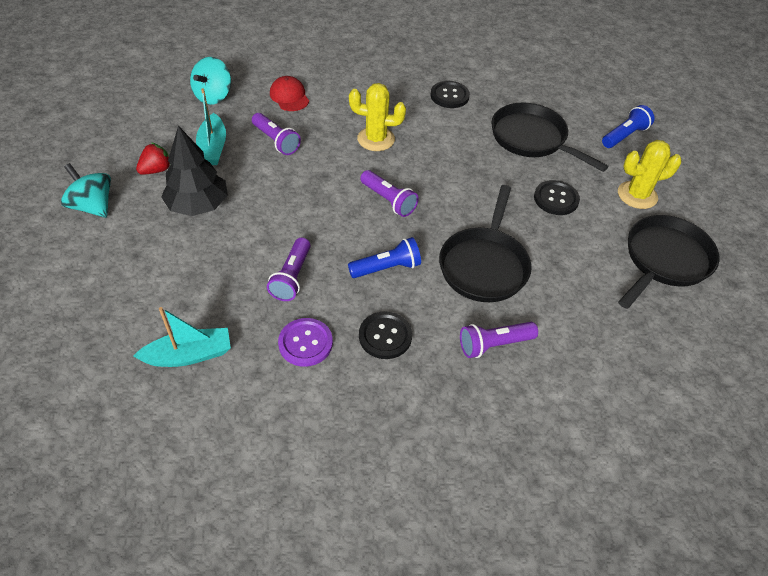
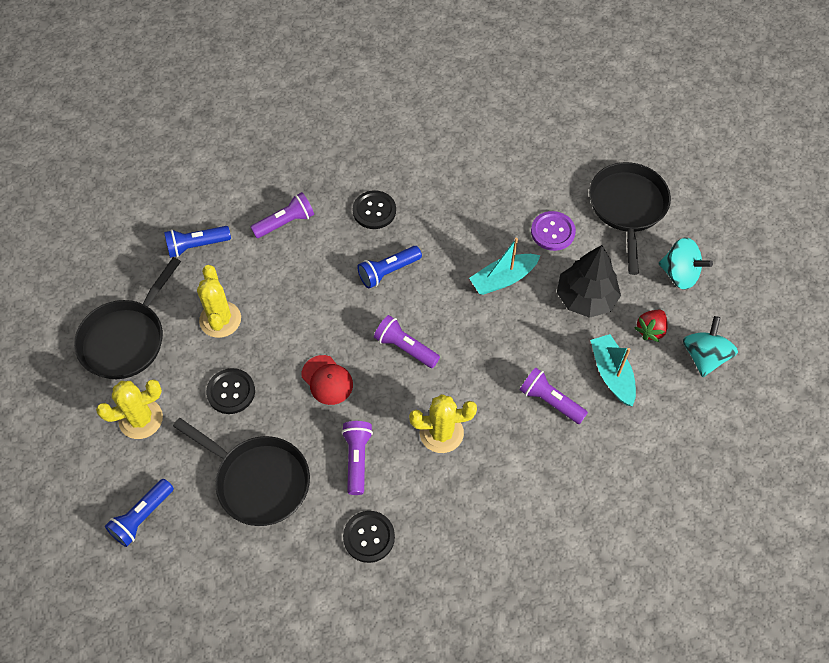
camera: 170 degrees right, 10 degrees up
turquoise boat [133,307,231,367] -> turquoise boat moved to [469,238,540,295]
turquoise spinning top [190,57,231,105] -> turquoise spinning top moved to [683,316,738,377]
purple flashlight [267,238,311,301] -> purple flashlight moved to [342,421,373,495]
red cap [270,76,309,111] -> red cap moved to [302,355,353,405]
purple button [278,318,333,367] -> purple button moved to [531,211,576,251]
black pan [439,185,532,302] -> black pan moved to [589,162,671,275]
none -> blue flashlight [164,226,231,258]
none -> yellow cactus [197,265,241,338]

